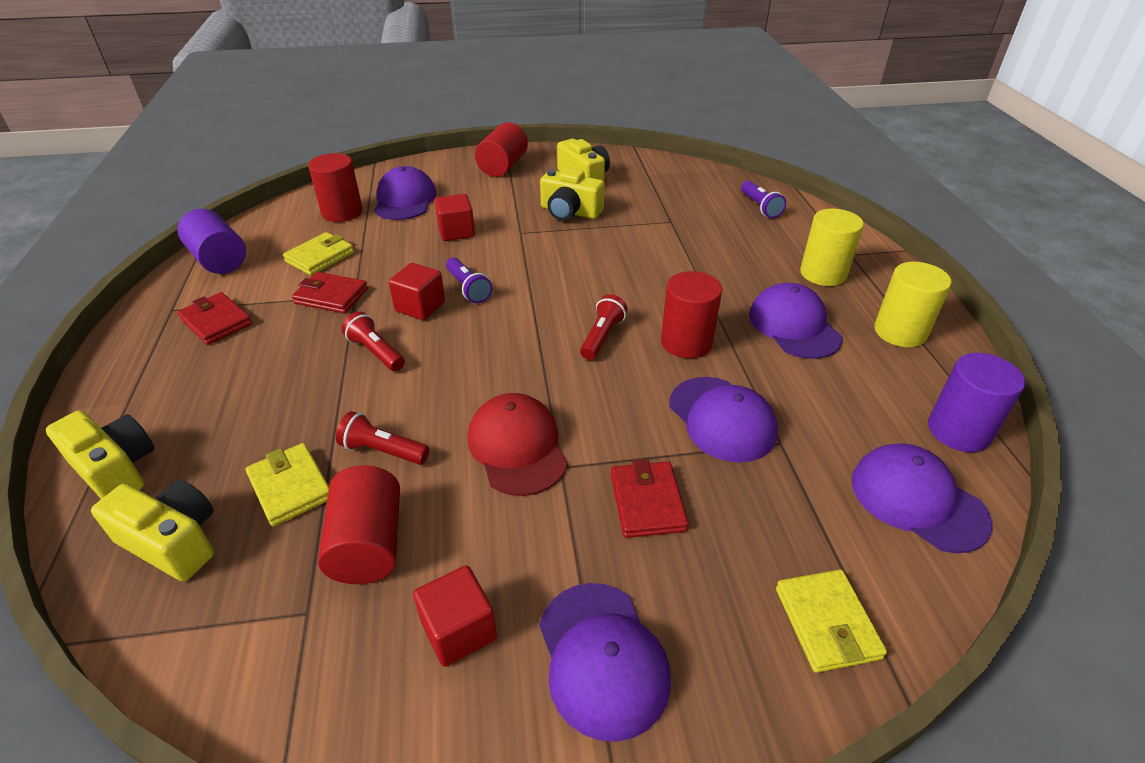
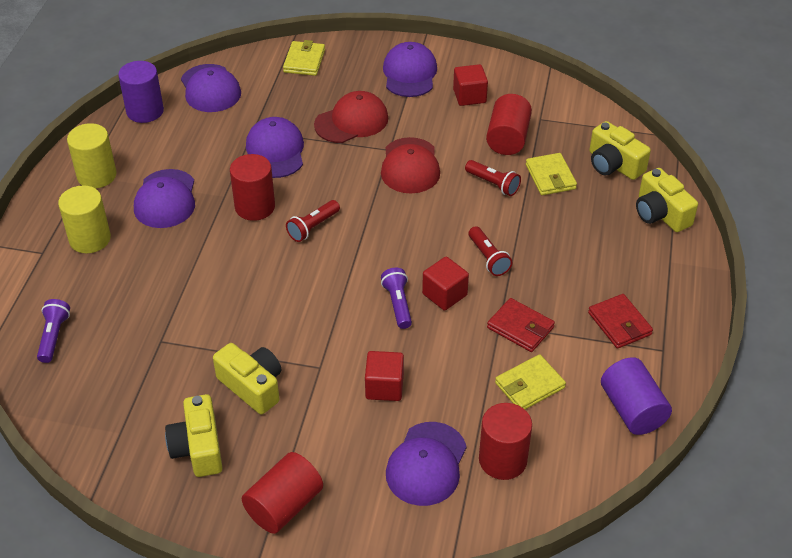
camera: 160 degrees left, 5 degrees up
red wallet [611,459,688,538] -> red cap [314,91,388,143]

